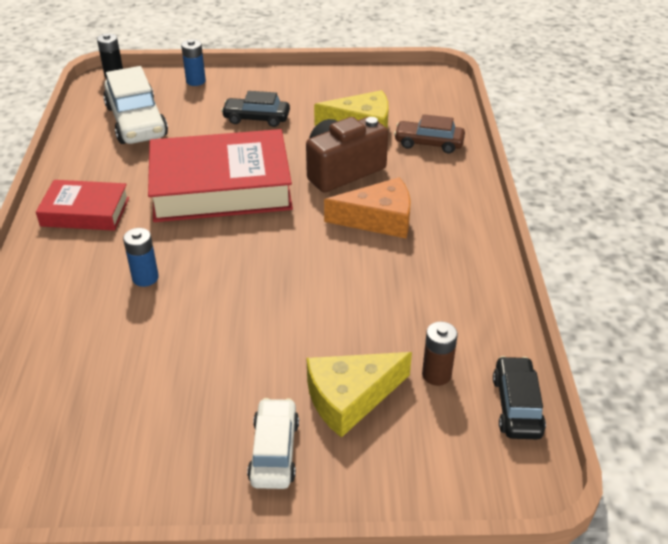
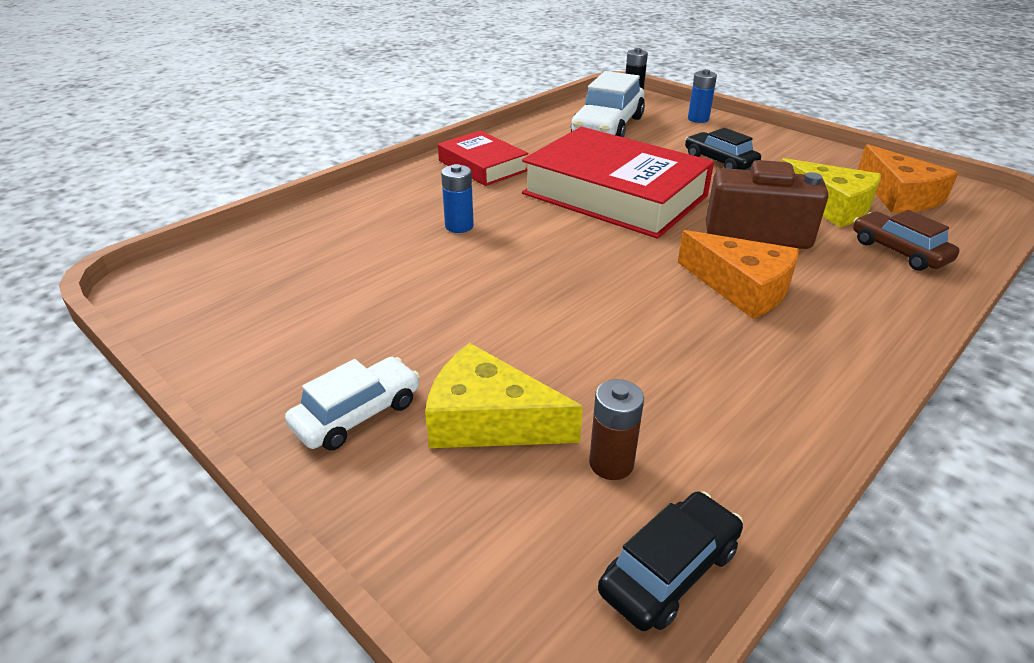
camera: 45 degrees right, 5 degrees down
none -> orange cheese [858,144,958,213]

